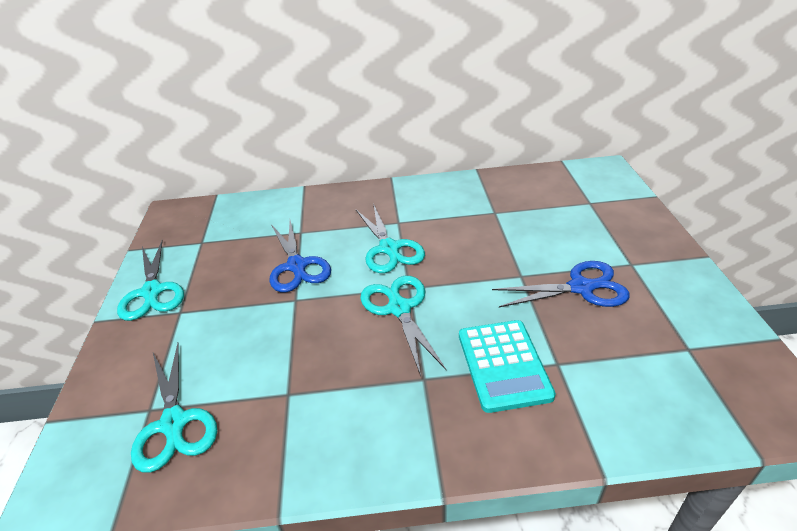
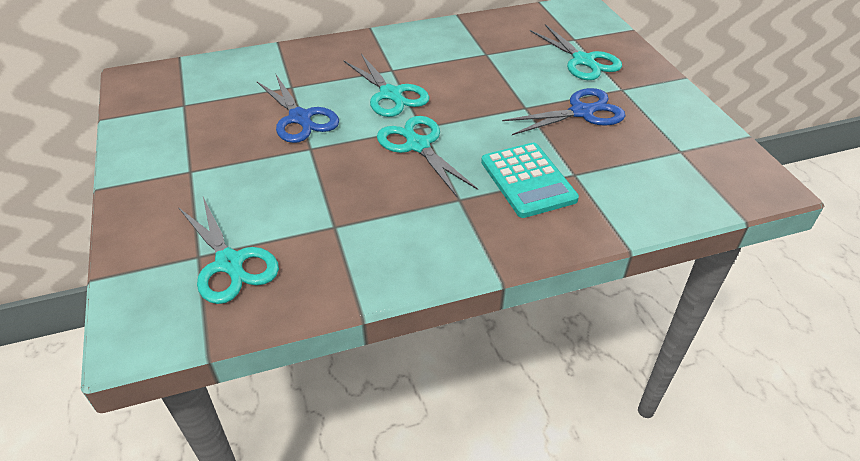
camera: 15 degrees left, 5 degrees up
turquoise scissors [117,240,184,321] -> turquoise scissors moved to [530,24,622,80]

